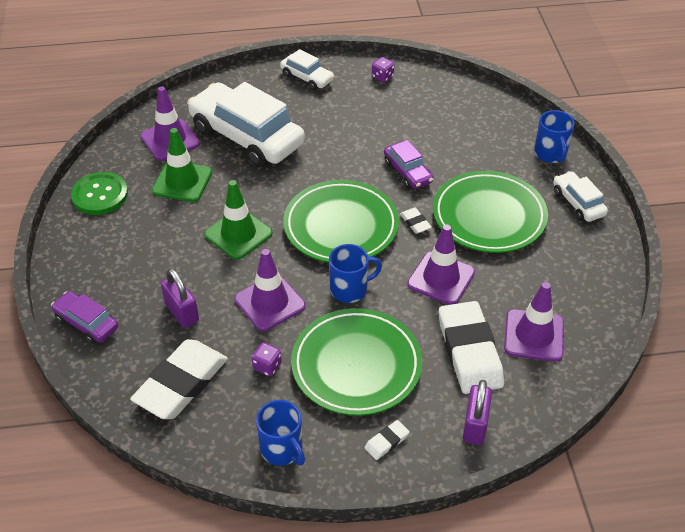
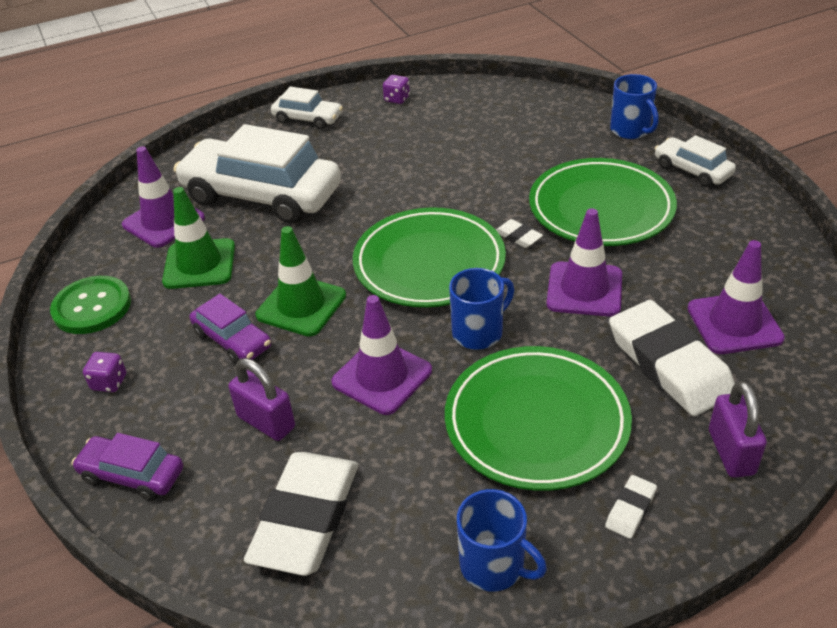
camera: 15 degrees left, 5 degrees down
purple dice [252,342,282,376] -> purple dice moved to [83,352,126,392]
purple car [384,140,434,189] -> purple car moved to [190,294,271,364]

